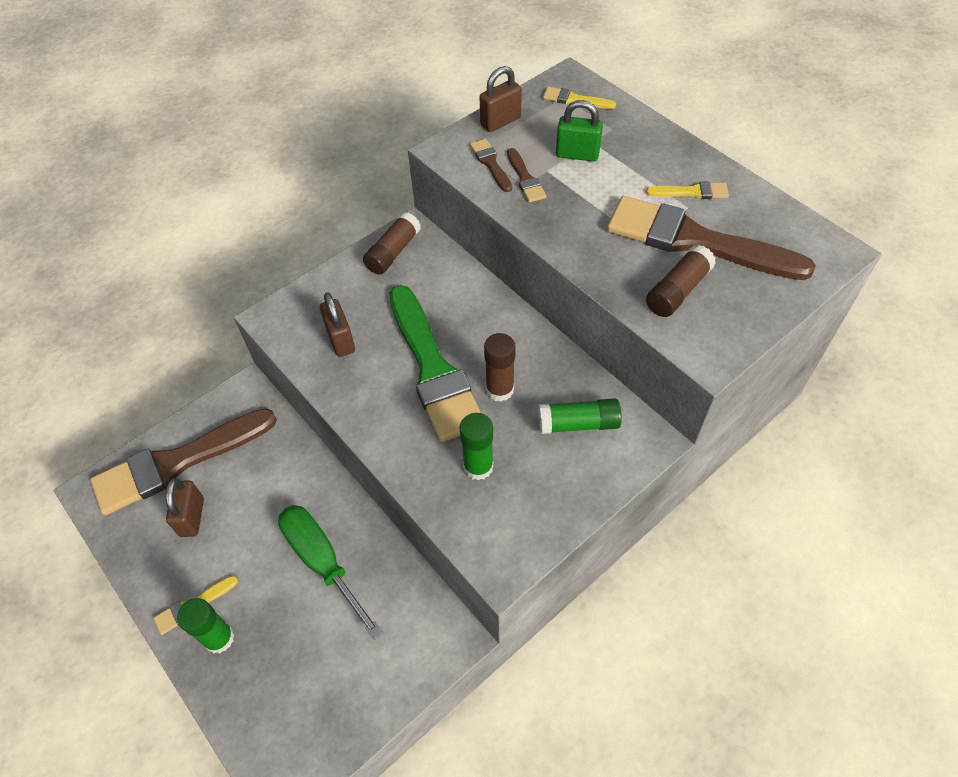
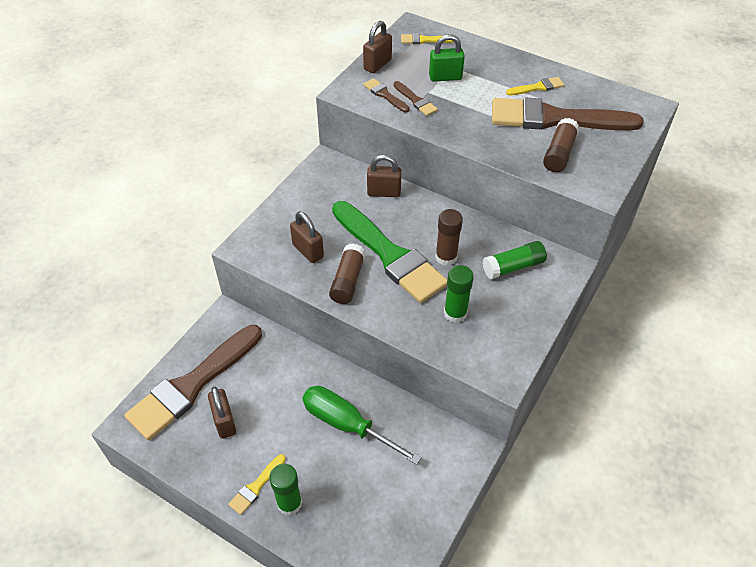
camera: 20 degrees left, 5 degrees down
brown glue stick [363,212,421,275] -> brown glue stick moved to [329,243,366,304]
none -> brown padlock [367,155,402,197]

